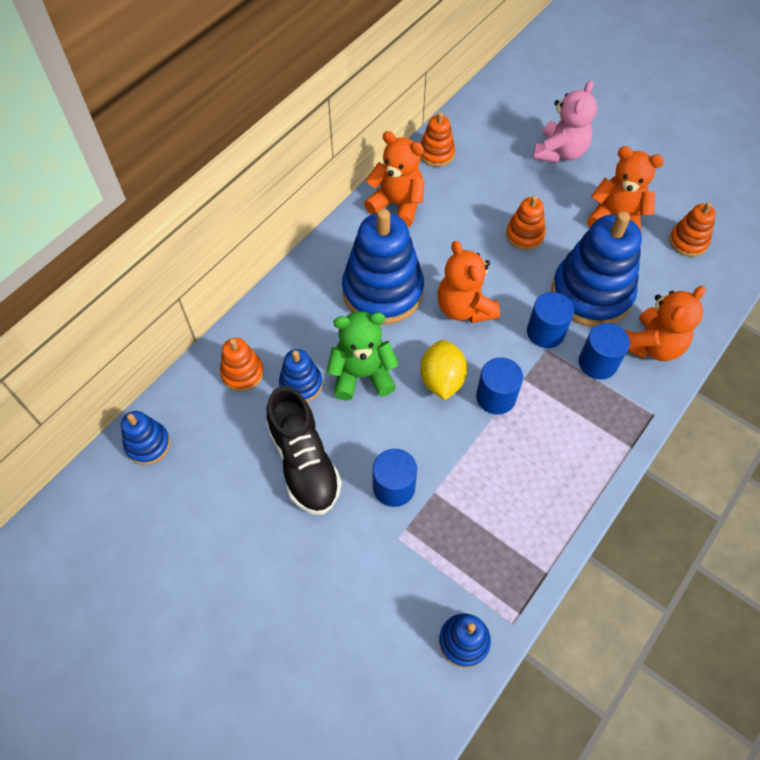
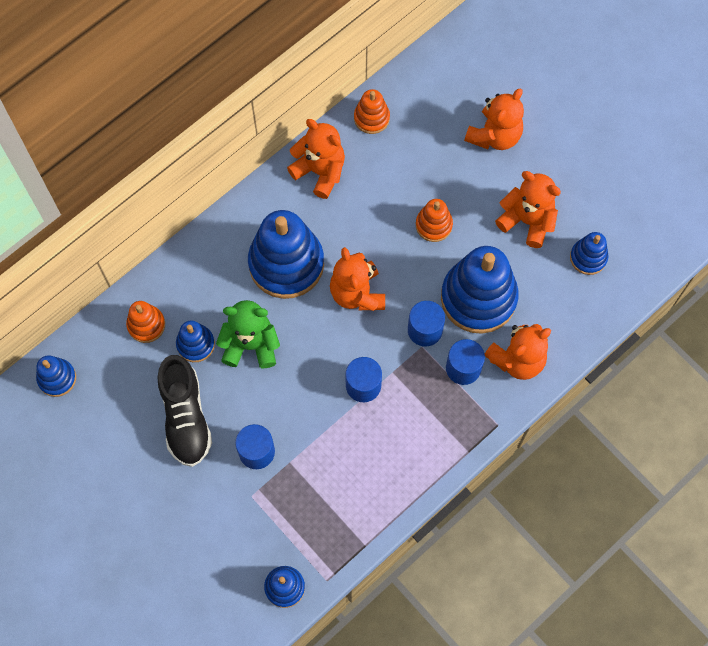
camera: 10 degrees right, 10 degrees up
yellow lemon [420,340,467,400] -> none
pink teddy bear [533,80,597,163] -> orange teddy bear [464,89,524,150]
orange stacking toy [669,202,716,257] -> blue stacking toy [570,232,608,275]

